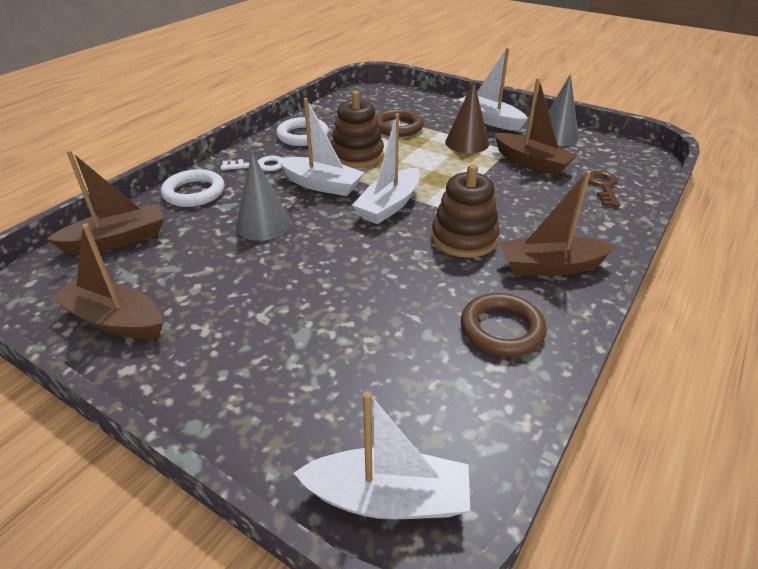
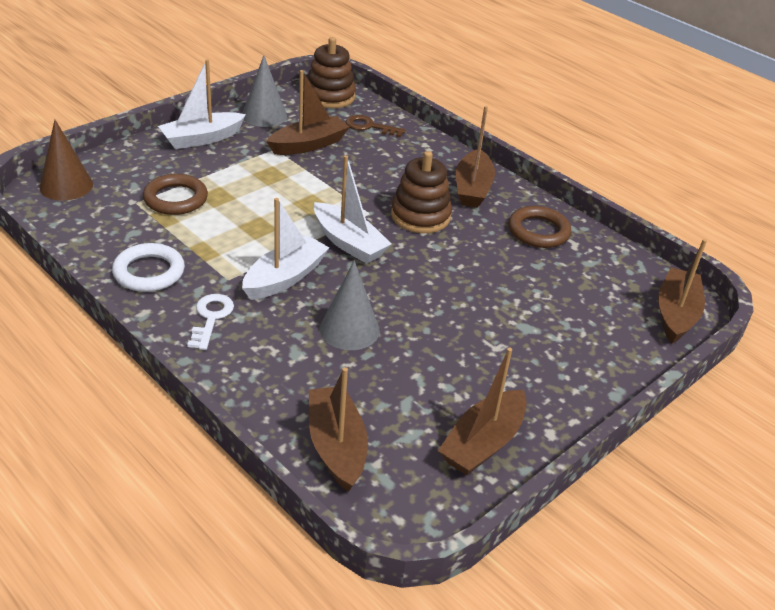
camera: 80 degrees left, 0 degrees up
white ring [161,169,225,207] -> none
white boat [294,391,470,519] -> brown boat [658,239,707,344]
brown stacking toy [331,91,384,168] -> brown stacking toy moved to [308,37,356,108]
brown cone [445,80,489,153] -> brown cone moved to [39,120,93,200]

